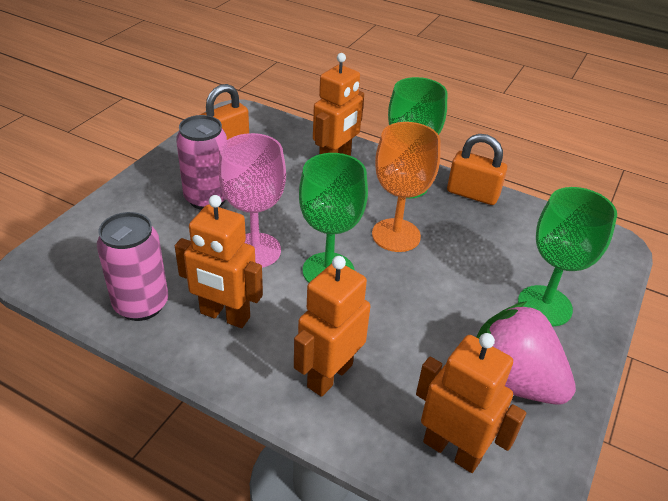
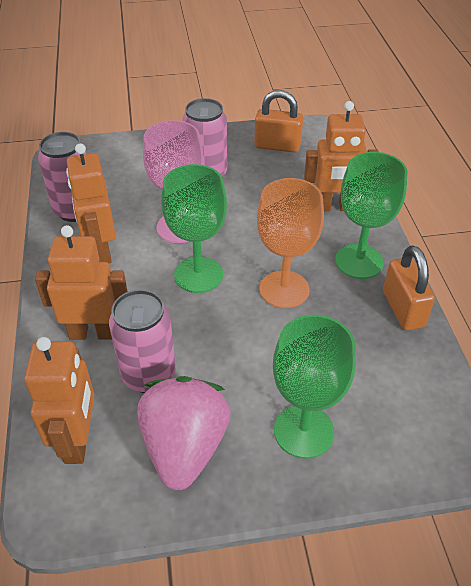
camera: 55 degrees right, 5 degrees up
none -> pink can [109,289,176,393]

